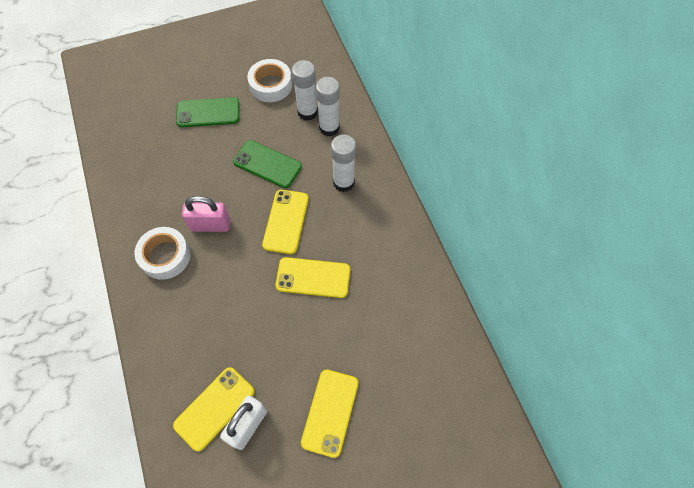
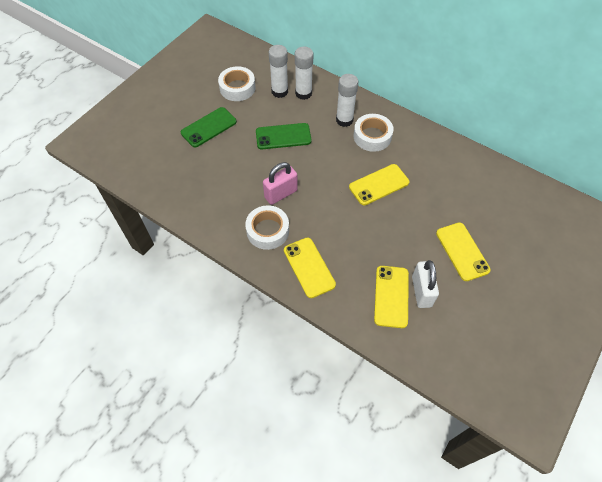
camera: 35 degrees left, 5 degrees down
yellow phone [262,190,309,254] -> yellow phone moved to [284,238,336,298]
none -> white tape [354,114,394,152]

